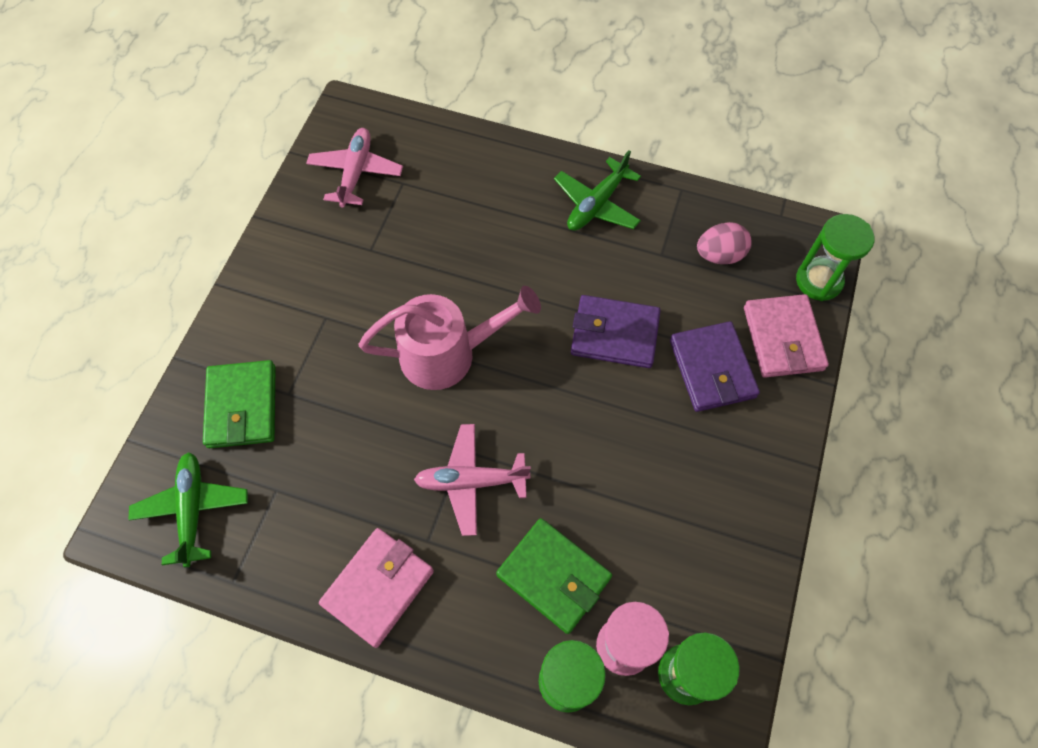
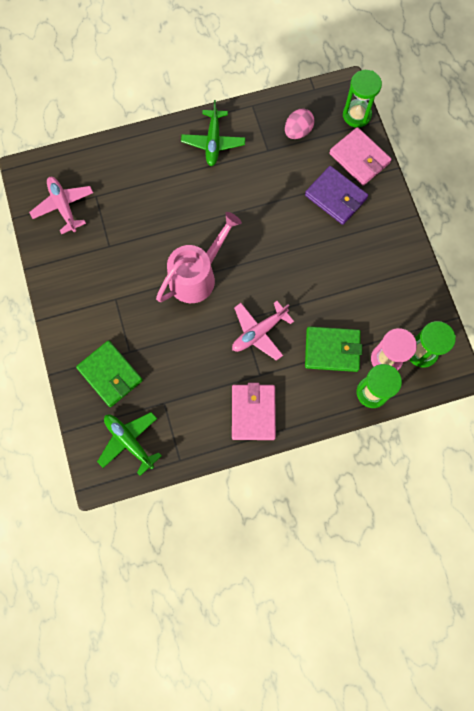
camera: 35 degrees left, 10 degrees up
purple wallet [571,295,661,368] -> none

